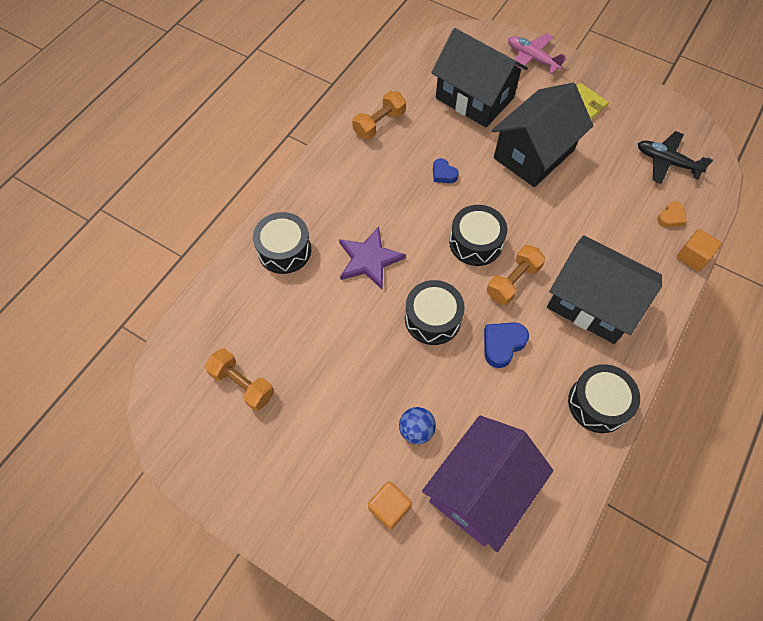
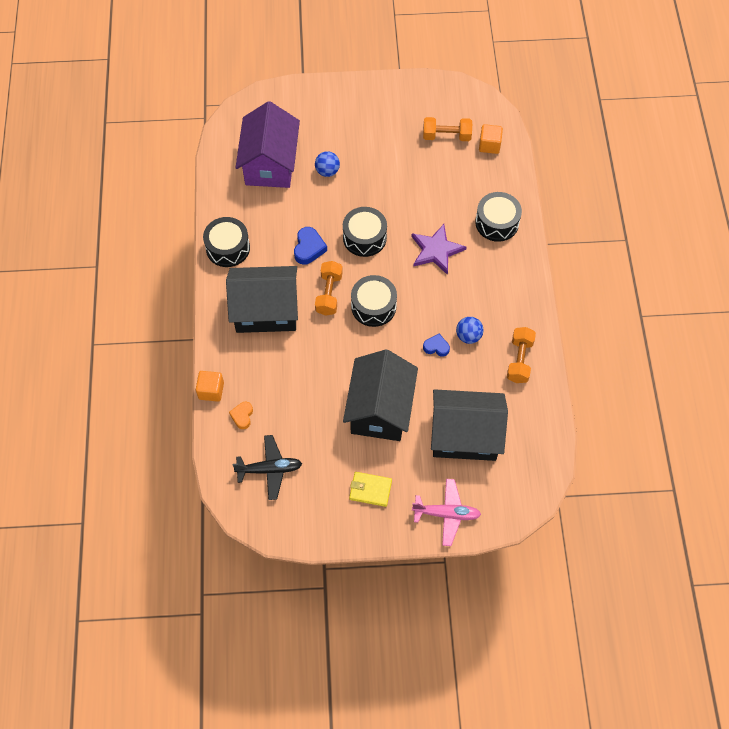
camera: 145 degrees right, 0 degrees up
orange cube [368,481,412,530] -> orange cube moved to [479,124,503,154]
none -> blue ball [456,317,483,344]

